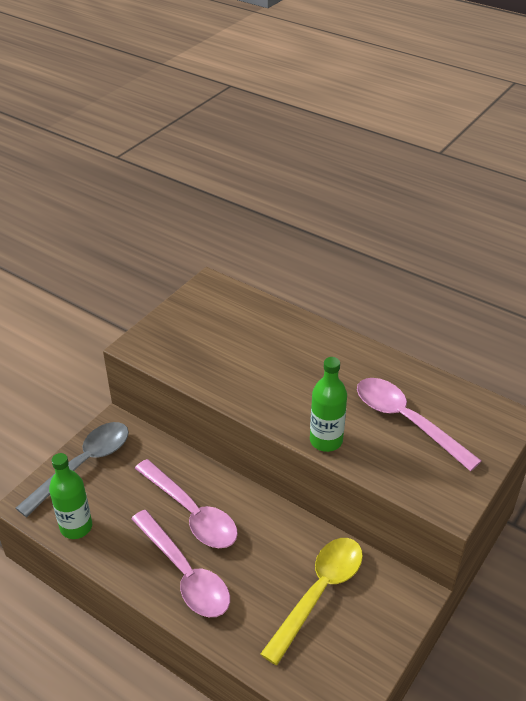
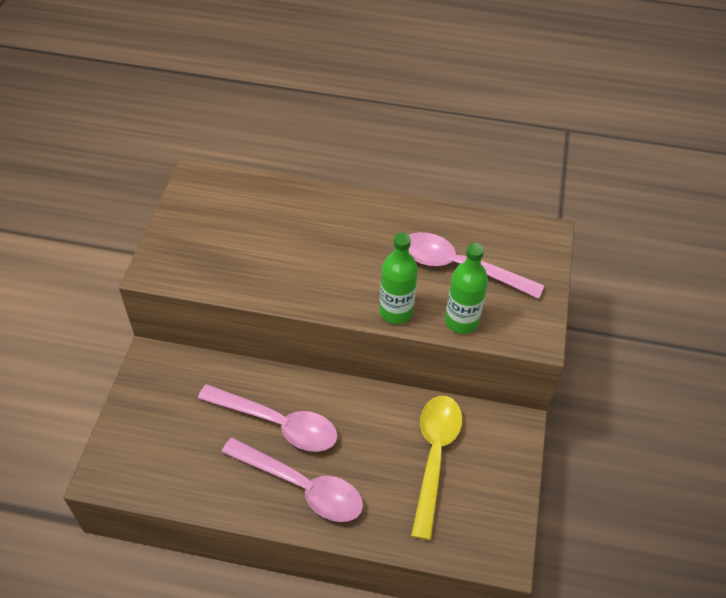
camera: 25 degrees left, 10 degrees up
grey spoon [16,422,129,517] -> none
green bottle [49,453,92,539] -> green bottle moved to [445,243,488,334]

